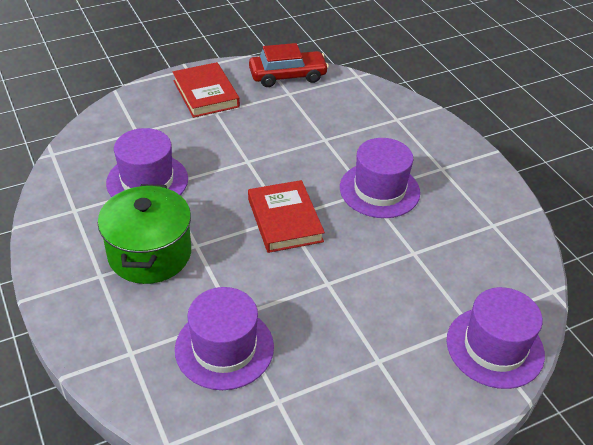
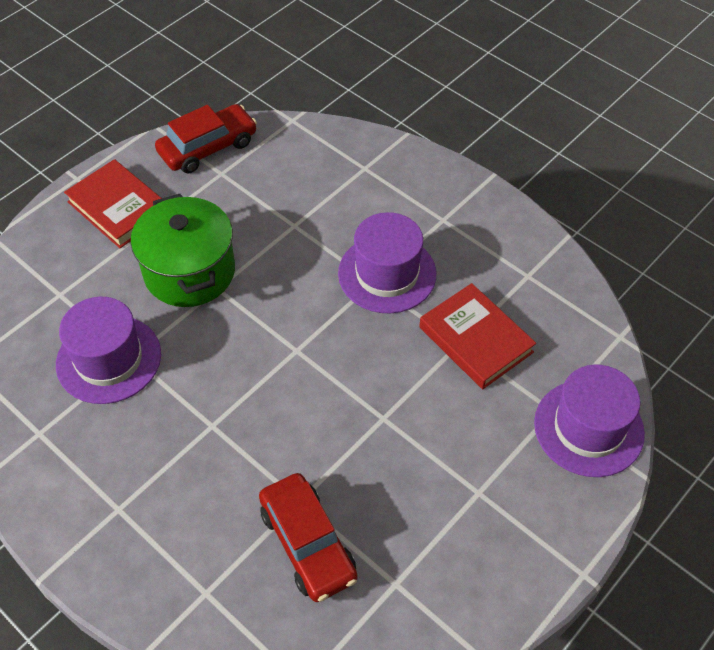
camera: 20 degrees left, 10 degrees up
green pot [98,184,191,284] -> green pot moved to [131,194,235,307]
purple hat [175,287,274,390] -> red car [259,473,358,602]
red book [248,180,325,253] -> red book moved to [419,283,536,389]

